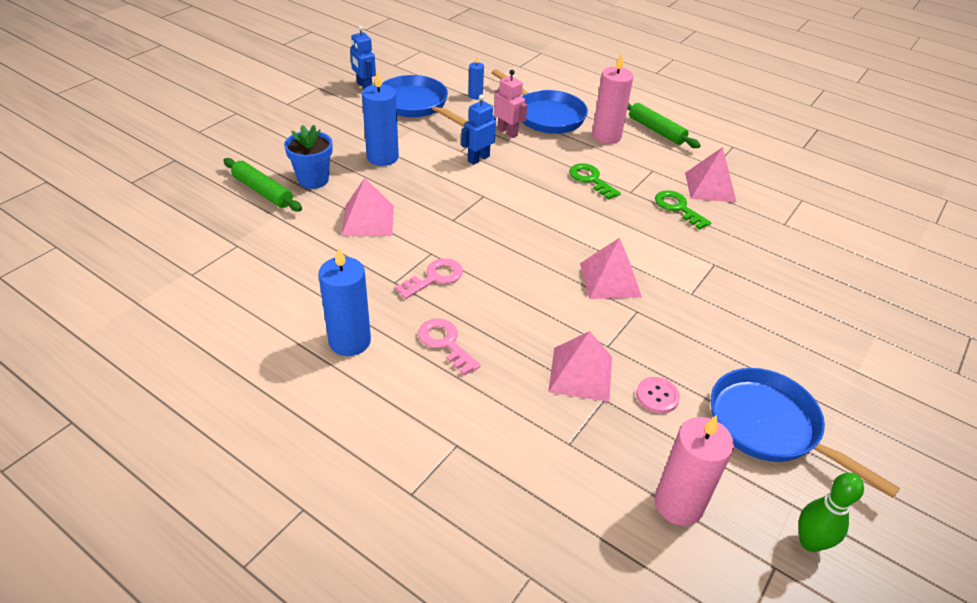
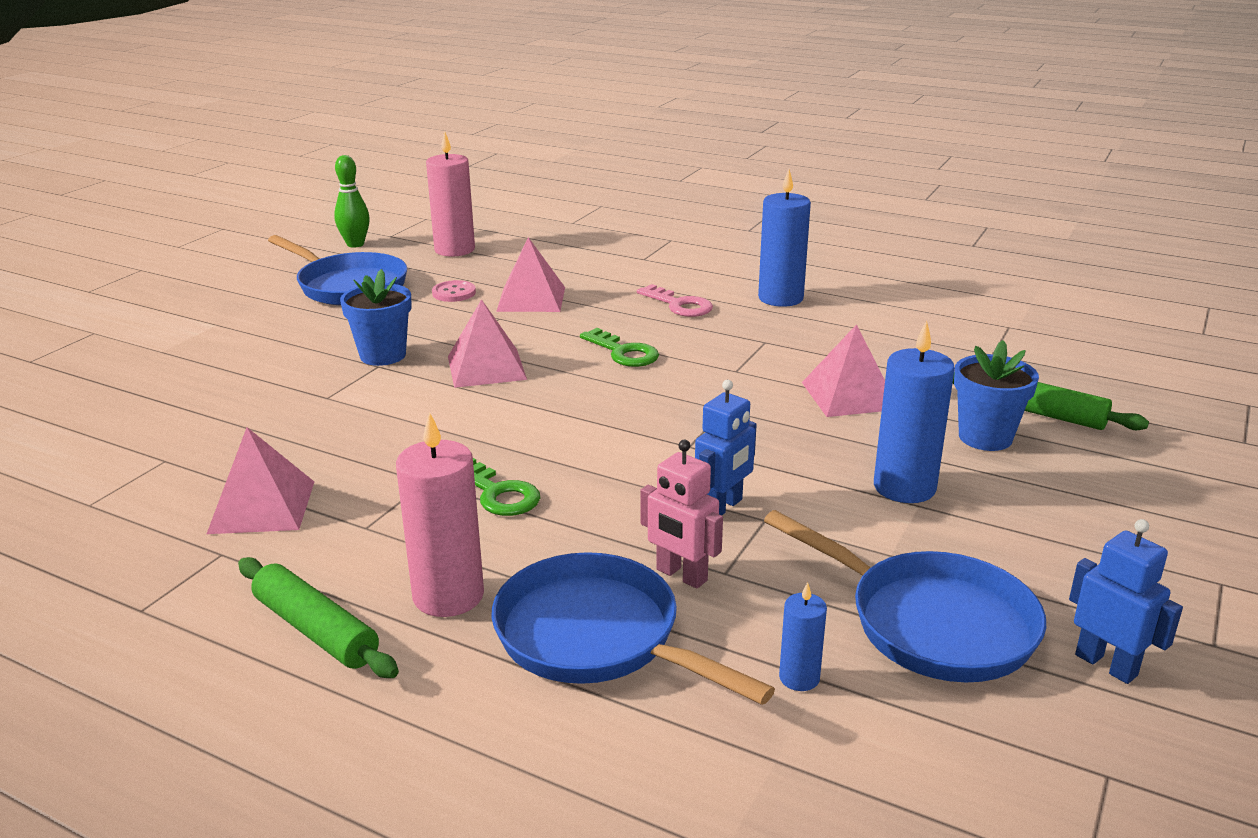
camera: 175 degrees right, 15 degrees down
pink key [395,258,463,299] -> none
green key [655,190,711,230] -> green key moved to [580,328,659,367]
none -> blue flower pot [340,269,412,366]

